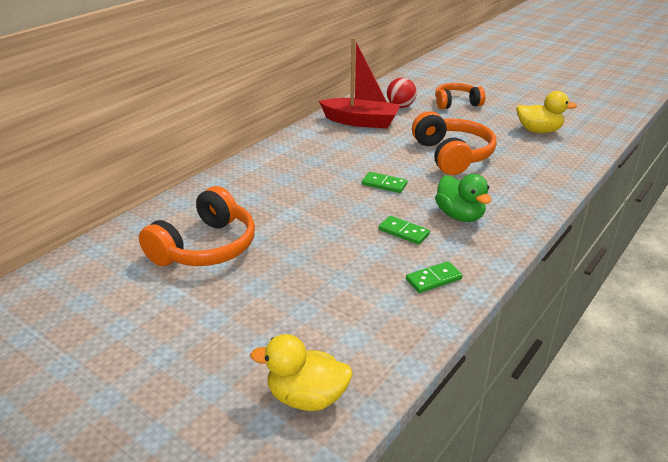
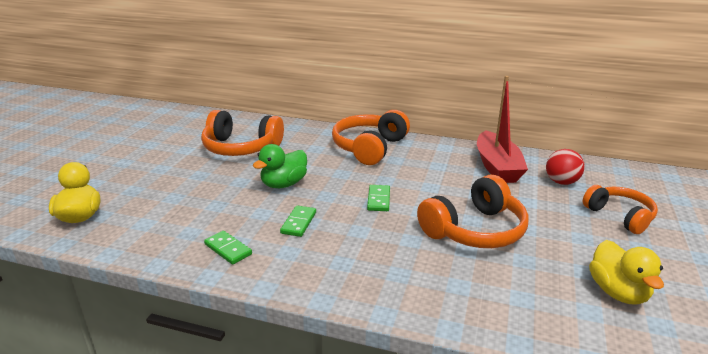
camera: 70 degrees right, 5 degrees down
green duck [435,174,492,222] -> green duck moved to [253,144,307,188]
none -> orange headphones [332,110,410,165]

